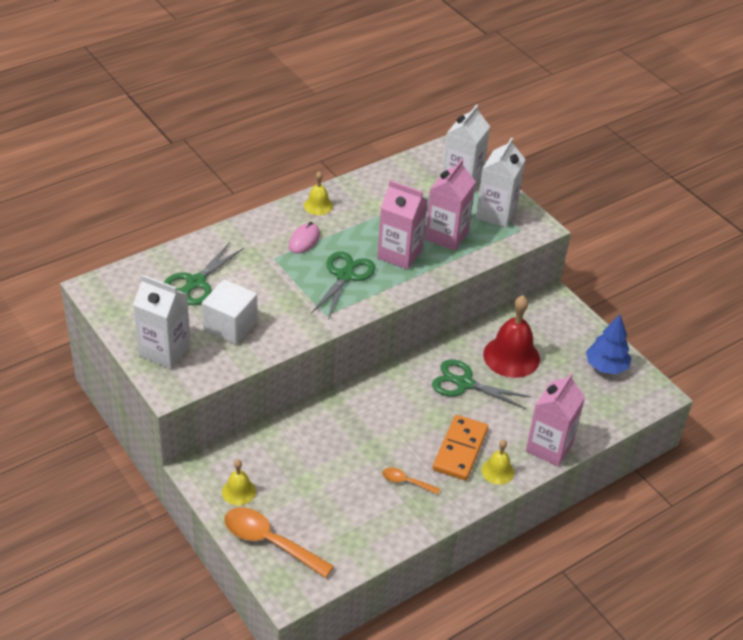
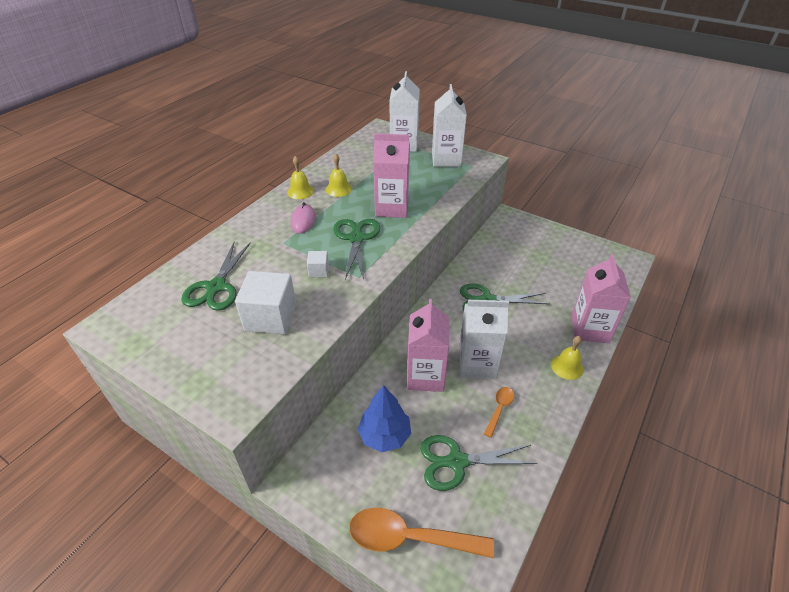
camera: 20 degrees left, 0 degrees up
white carton [133,275,191,369] -> white carton moved to [459,300,509,379]
yellow bell [222,460,256,505] -> yellow bell moved to [326,154,352,197]
orange spoon [382,467,440,495] -> orange spoon turned 120 degrees clockwise [484,387,514,438]
pink carton [425,159,476,251] -> pink carton moved to [407,299,449,392]
orange domino [433,415,488,480] -> none
red bell [483,295,540,378] -> none
blue tree [586,315,631,374] -> blue tree moved to [357,385,411,452]
none -> white cube [307,251,329,277]
none -> green scissors [420,435,538,491]

